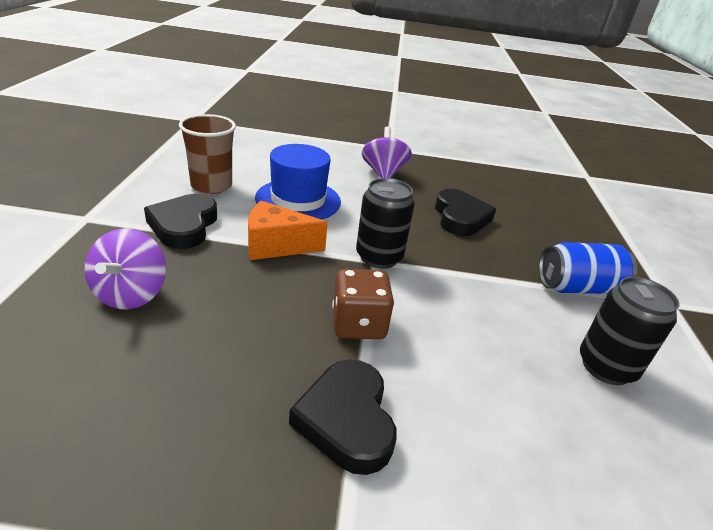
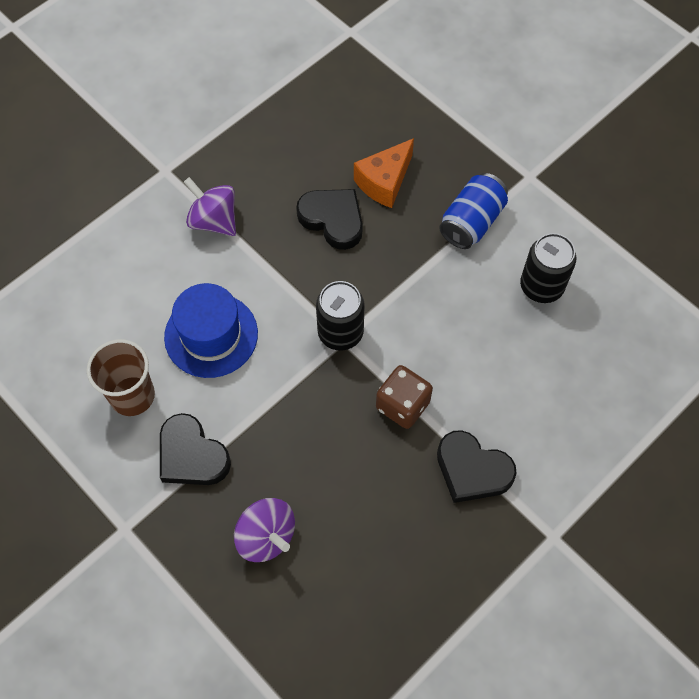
camera: 45 degrees left, 30 degrees up
orange cheese [248,201,328,260] -> orange cheese moved to [354,138,414,208]

